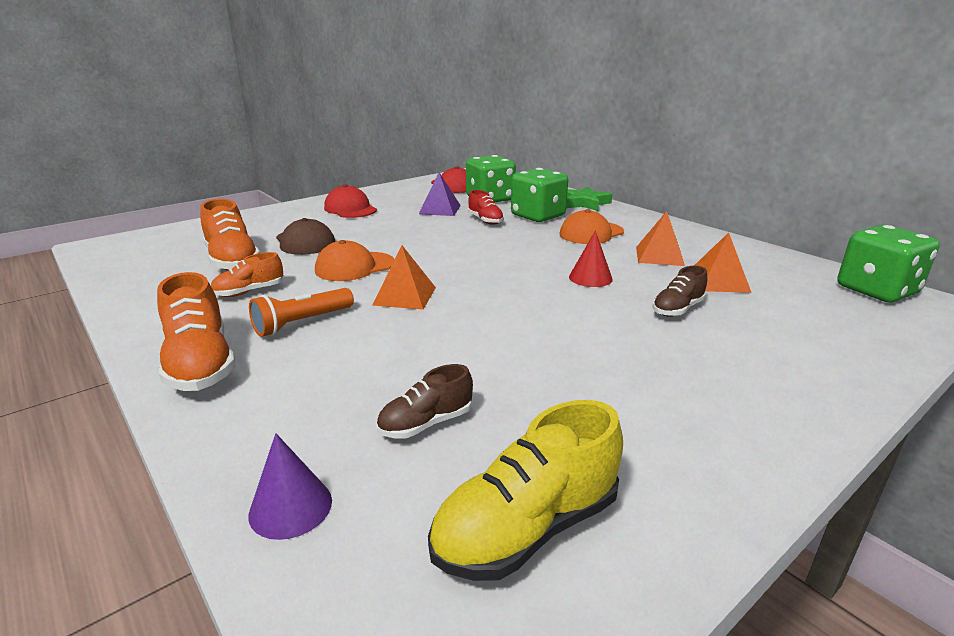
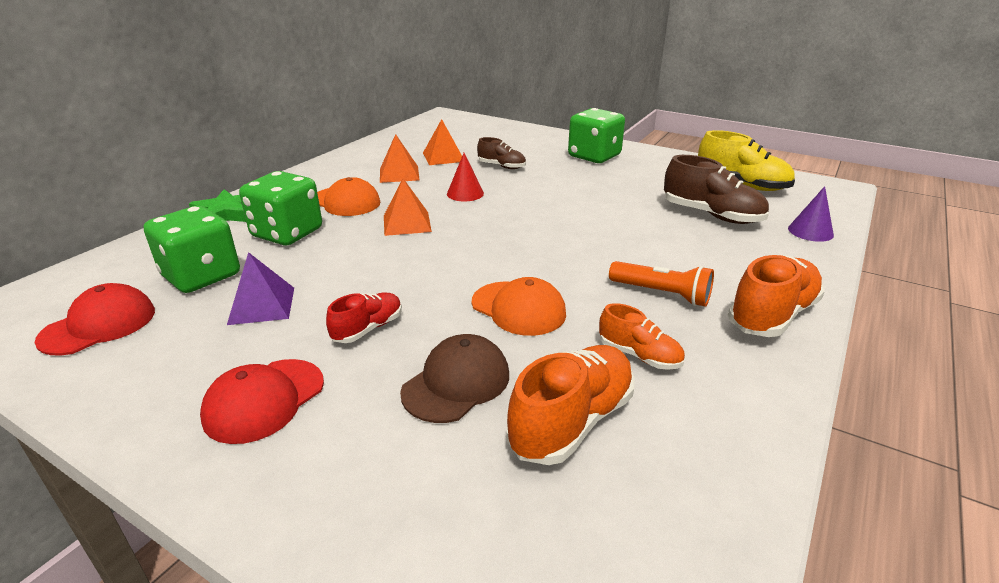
camera: 110 degrees left, 5 degrees up
orange pyramid [372,245,436,310] -> orange pyramid moved to [384,178,432,236]
brown shoe [377,364,473,439] -> brown shoe [664,155,769,224], size x1.69
red shoe [468,190,504,225] -> red shoe moved to [326,293,402,343]
green dice [838,225,939,302] -> green dice moved to [568,108,625,163]

